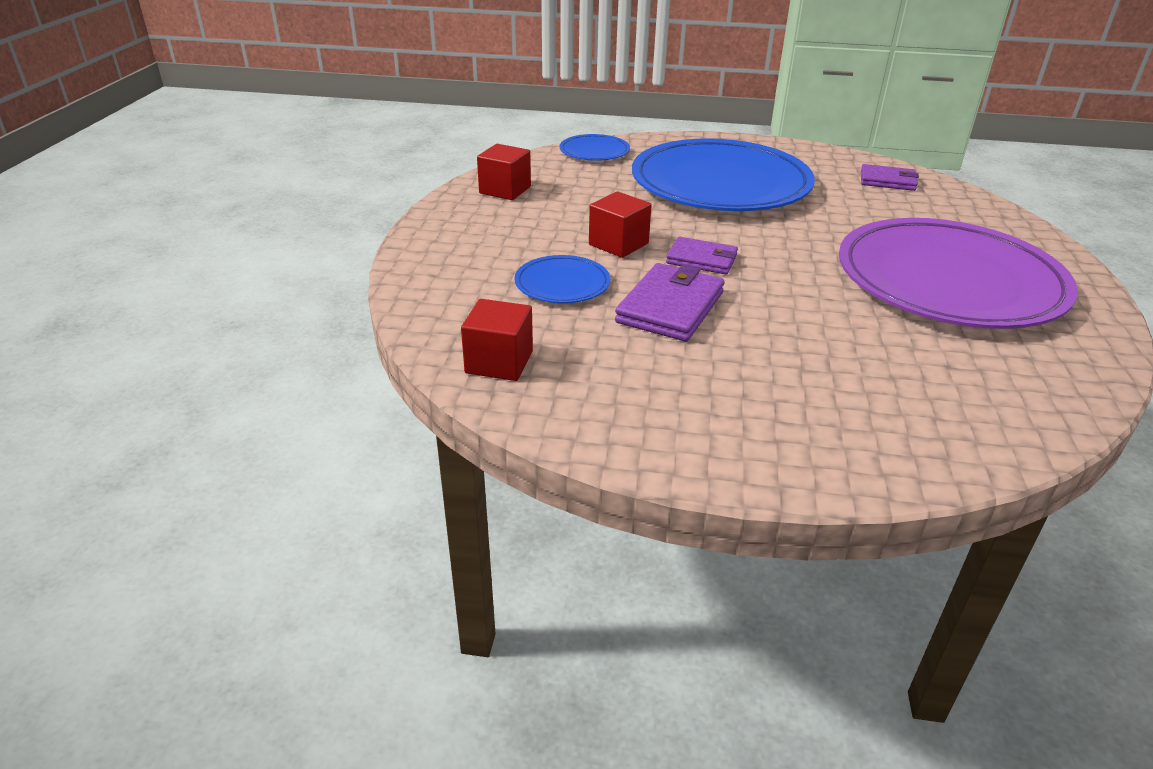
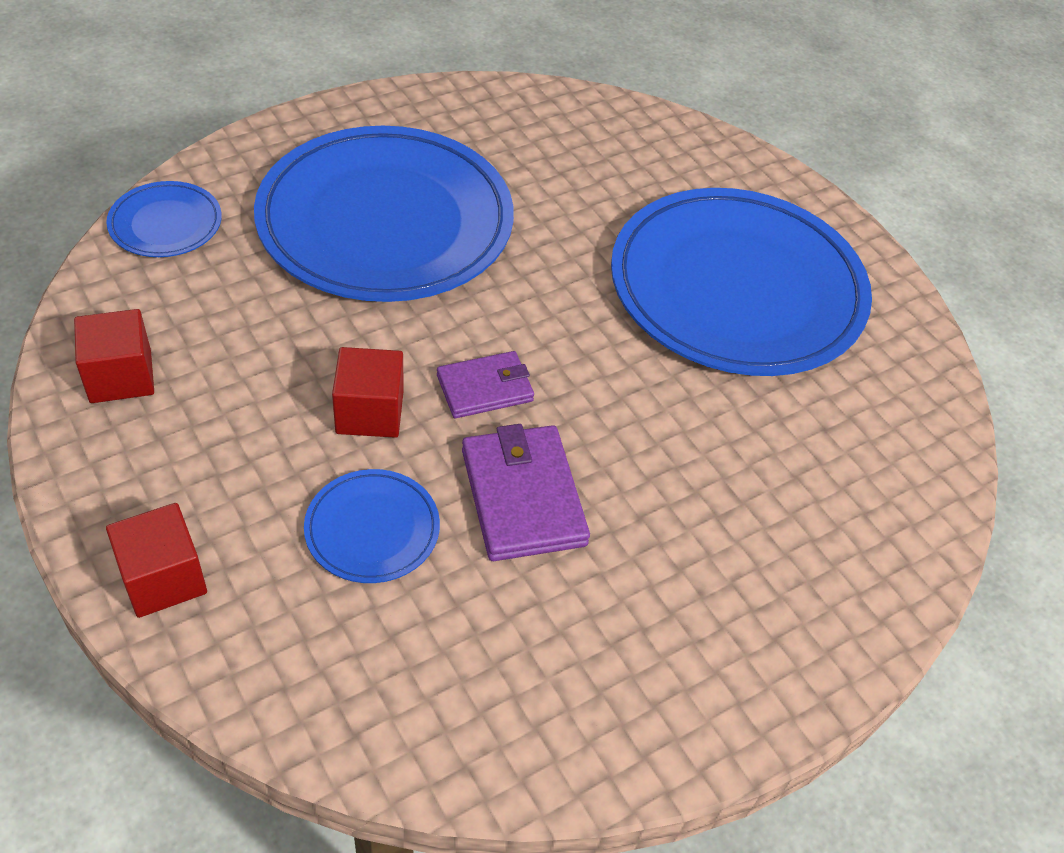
camera: 45 degrees left, 15 degrees up
red cube [461,299,533,381] -> red cube moved to [106,503,207,618]
purple plate [839,218,1078,329] -> blue plate [611,188,872,376]
purple wallet [861,164,919,191] -> none

